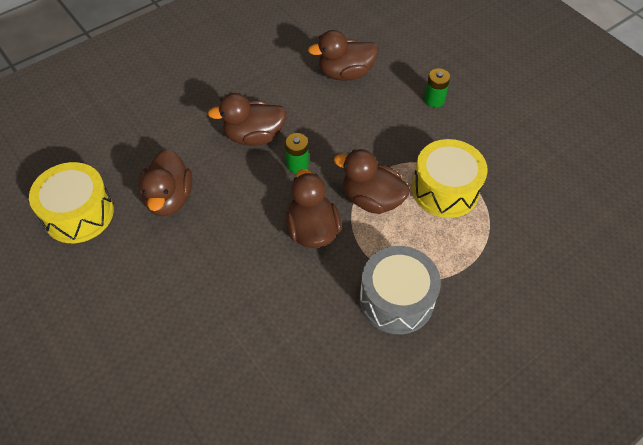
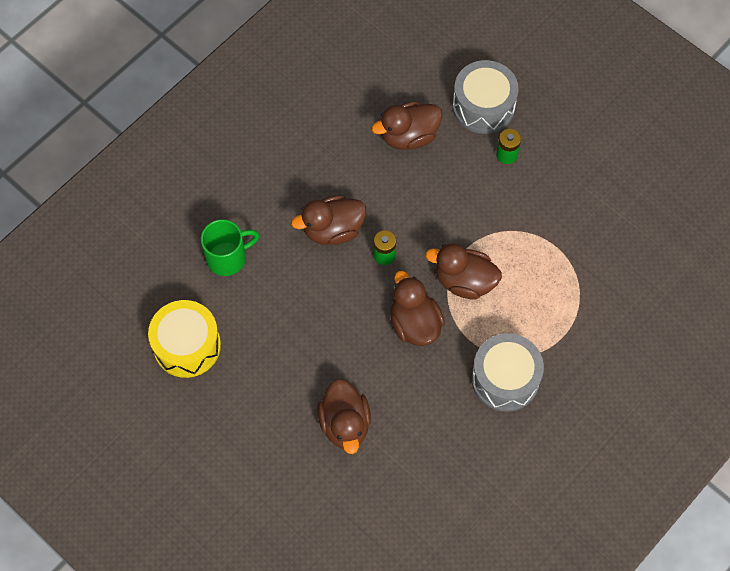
camera: 10 degrees left, 10 degrees up
brown duck [139,149,192,216] -> brown duck moved to [317,379,371,454]
yellow drum [412,139,488,218] -> none
none -> green mug [201,219,259,276]
none -> grey drum [453,60,519,134]

